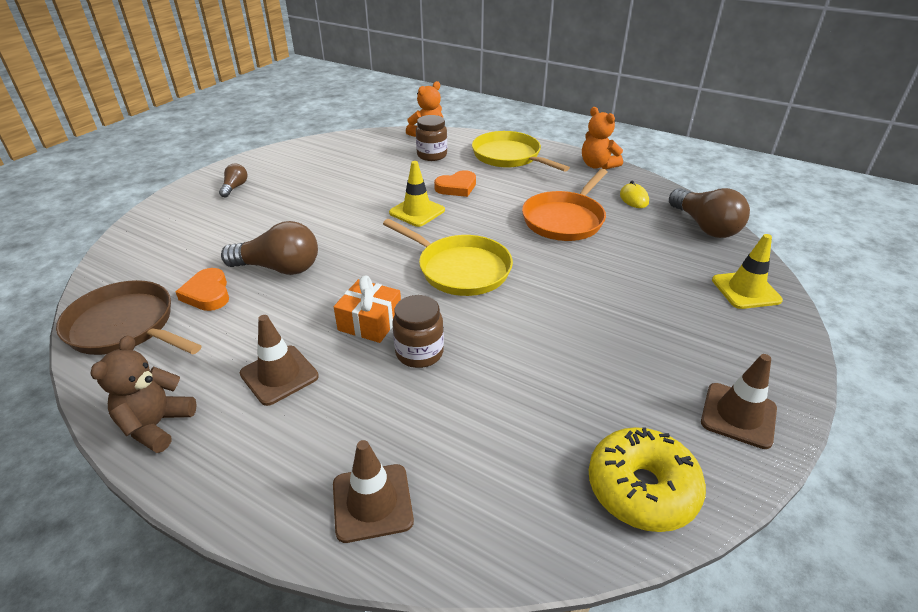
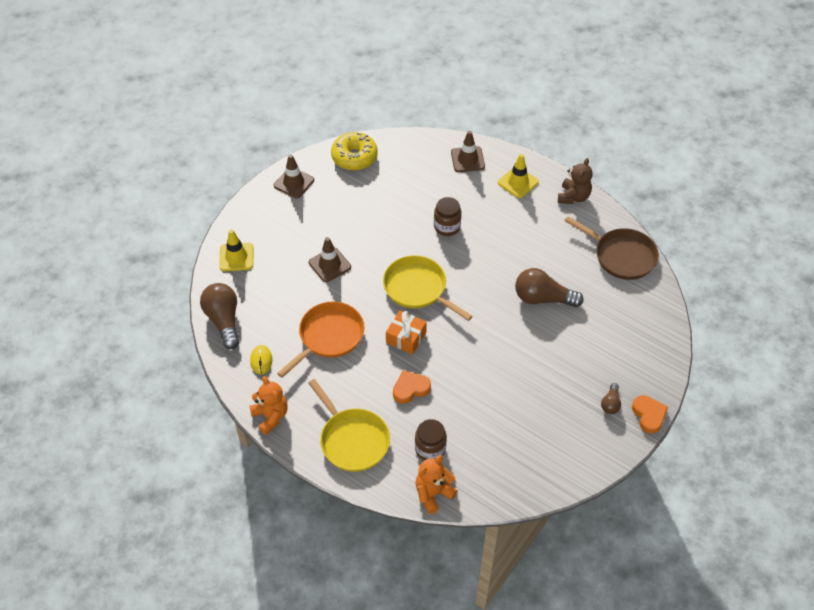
camera: 175 degrees left, 15 degrees up
orange heart [176,268,229,311] -> orange heart moved to [632,395,668,434]
brown traffic cone [240,315,319,406] -> brown traffic cone moved to [309,237,351,282]
orange gift [334,275,401,343] -> orange gift moved to [386,310,427,354]
yellow traffic cone [389,161,445,227] -> yellow traffic cone moved to [498,154,539,198]

